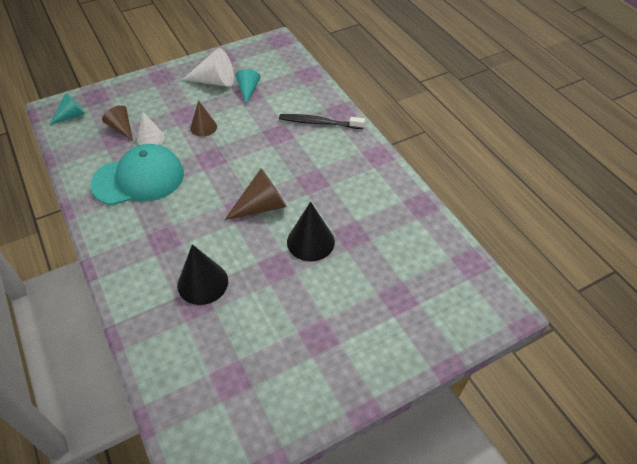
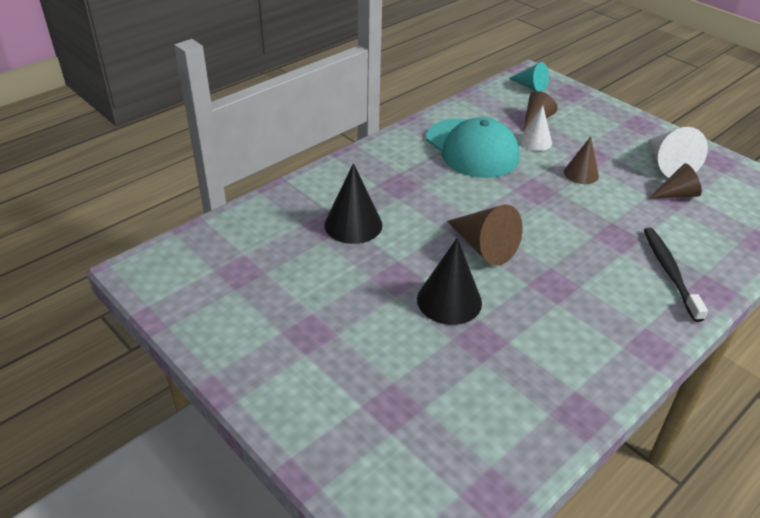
camera: 75 degrees right, 10 degrees down
turquoise cone [235,69,261,105] -> brown cone [649,163,702,199]

